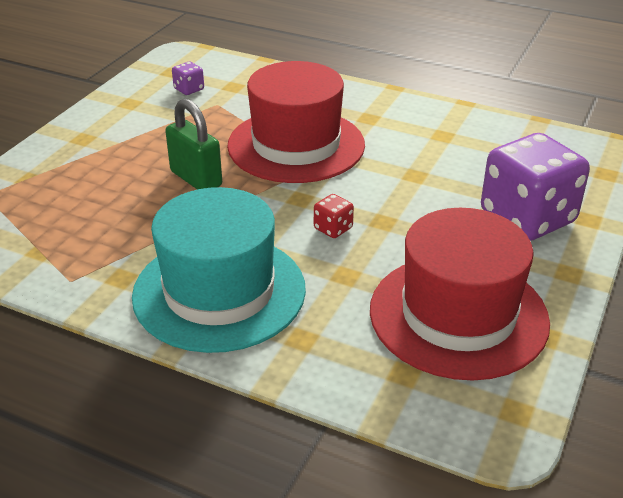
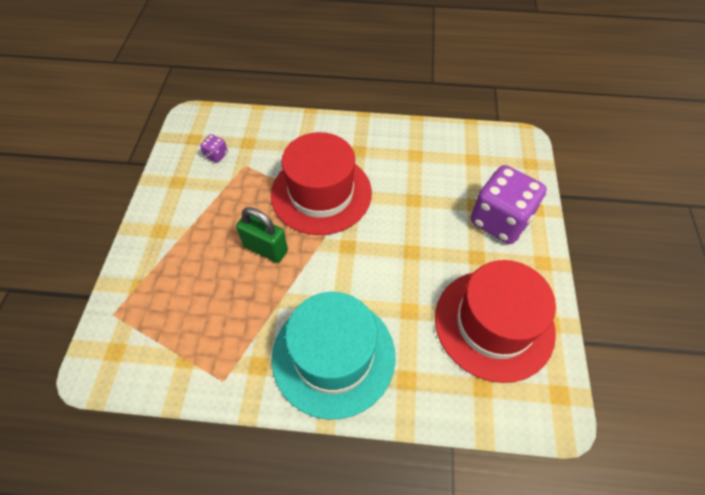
camera: 20 degrees left, 20 degrees up
red dice [314,194,354,238] -> none

